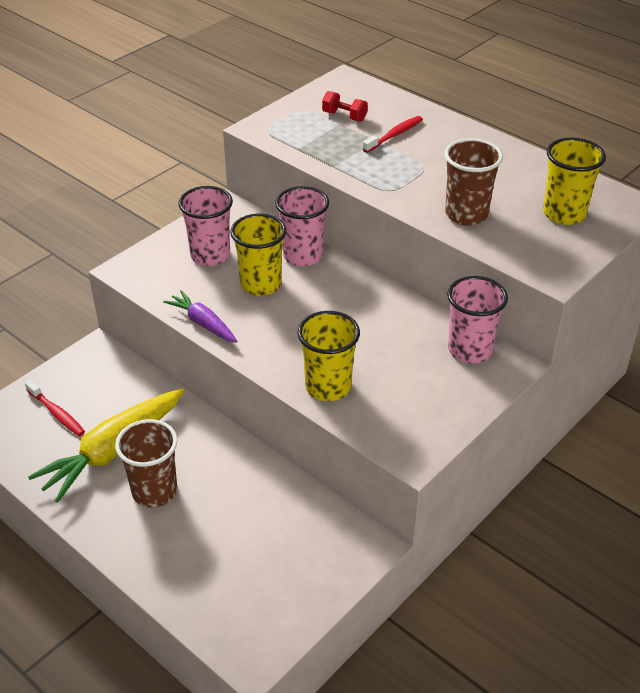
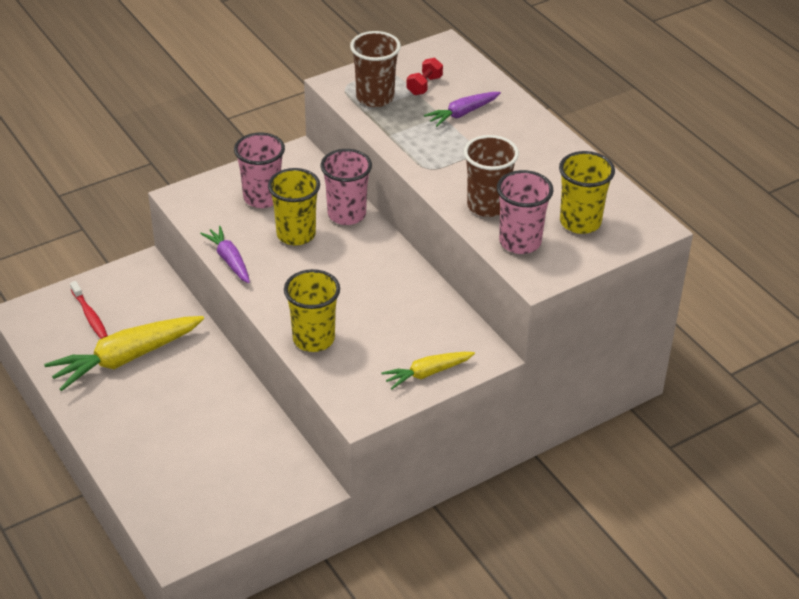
camera: 15 degrees right, 0 degrees up
brown cup [115,419,178,508] -> brown cup moved to [350,31,401,107]
red dumbbell [322,91,368,122] -> red dumbbell turned 75 degrees clockwise [406,58,443,95]
red toothbrush [363,116,423,153] -> purple carrot [424,92,501,127]
pink cup [447,276,508,363] -> pink cup moved to [497,170,553,254]
none -> yellow carrot [381,352,475,389]

